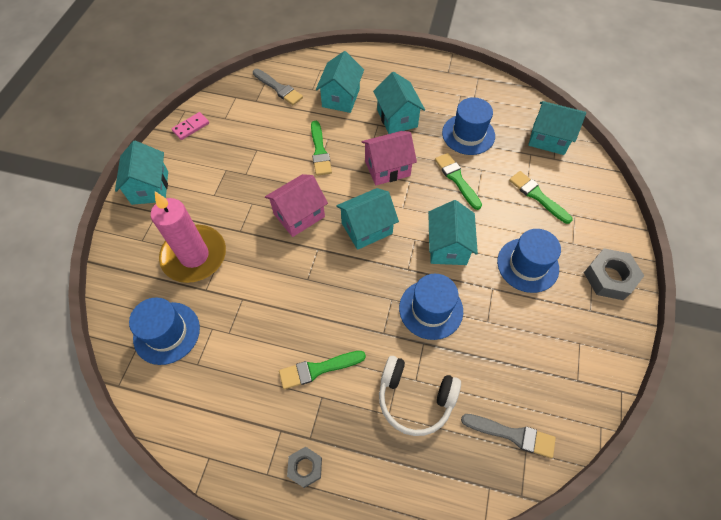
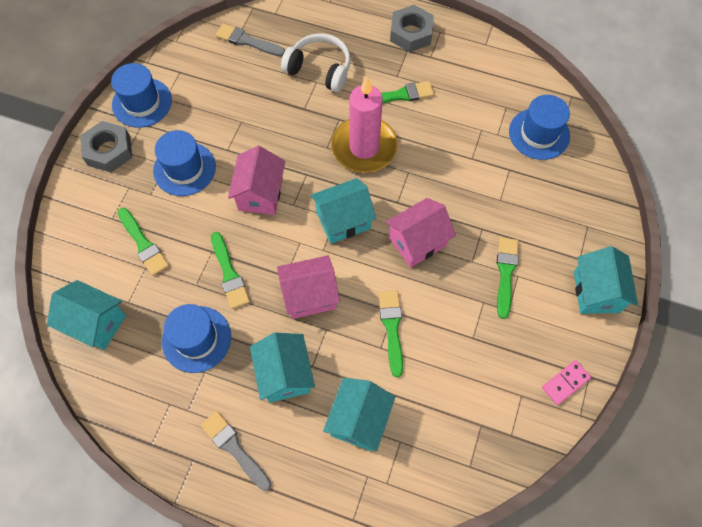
camera: 175 degrees left, 5 degrees up
pink candle [151,192,226,283] -> pink candle moved to [331,77,398,173]
grey brush [253,69,303,105] -> grey brush moved to [201,411,272,491]
grey nut [287,447,322,488] -> grey nut [390,5,434,52], size x1.65
blue hat [399,274,463,340] -> blue hat moved to [111,63,172,128]
turquoise house [428,200,478,265] -> pink house [228,146,285,215]
none -> green brush [497,238,519,319]

